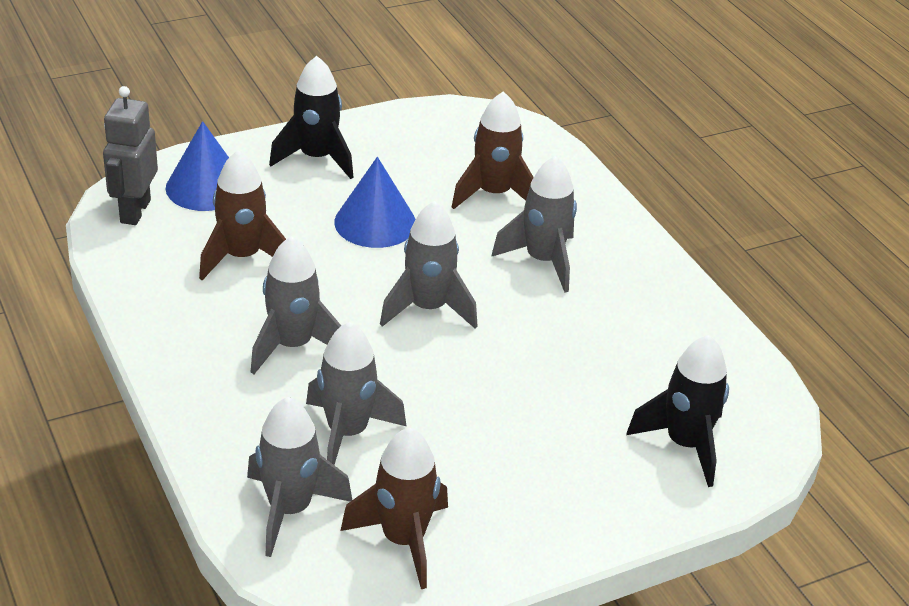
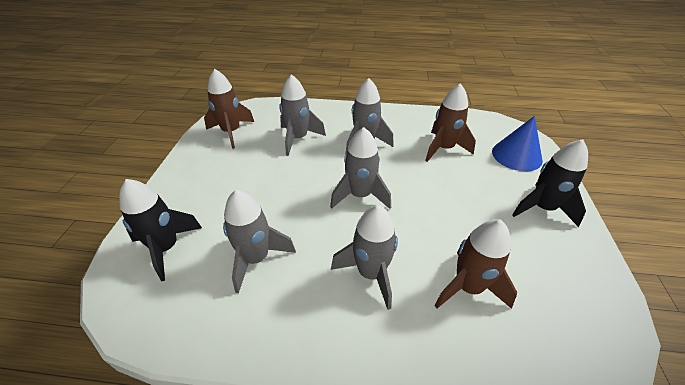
camera: 125 degrees right, 5 degrees up
grey robot [103,86,158,225] -> none
grey rocket [247,397,352,557] -> grey rocket moved to [223,190,296,293]
blue cone [334,157,416,248] -> none

